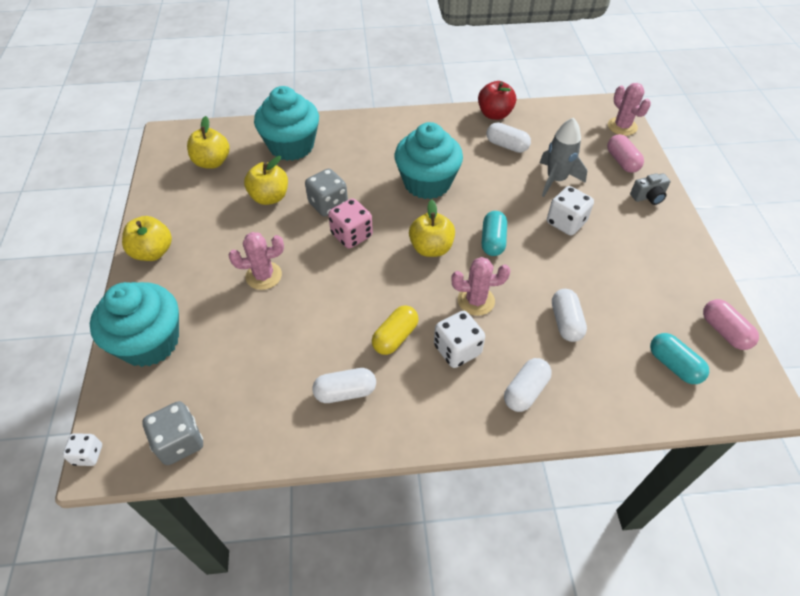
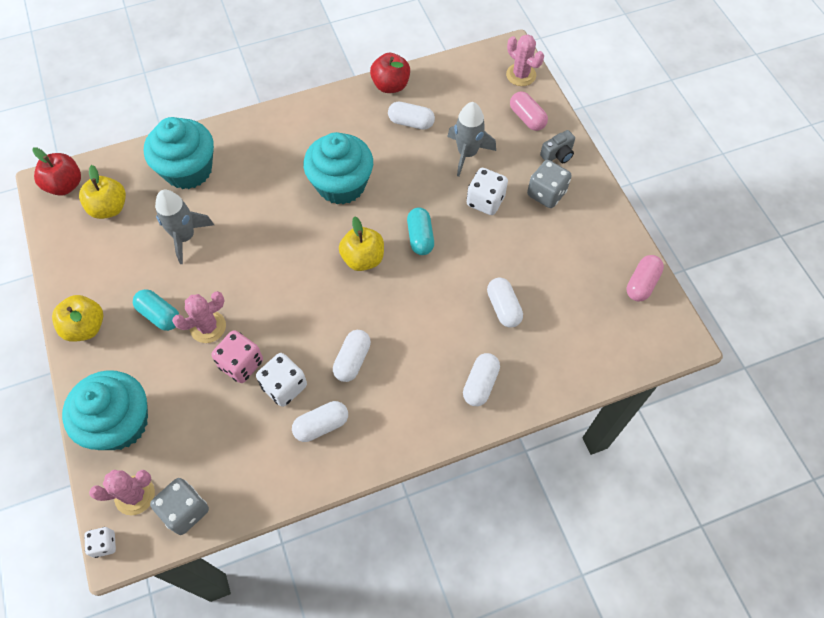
camera: 15 degrees left, 10 degrees up
yellow apple [244,156,288,205] -> grey rocket [155,190,214,264]
grey dice [305,169,348,217] -> grey dice moved to [527,160,571,208]
pink dice [328,198,373,249] -> pink dice moved to [211,330,263,383]
yellow capsule [372,305,419,355] -> white capsule [333,330,371,382]
white dice [434,311,485,368] -> white dice moved to [256,353,307,407]
pink cactus [451,257,510,316] -> pink cactus moved to [89,470,155,515]
turquoise capsule [650,333,709,384] -> turquoise capsule moved to [133,289,179,331]
pink capsule [703,299,759,350] -> pink capsule turned 75 degrees clockwise [626,255,664,301]
none -> red apple [32,147,81,196]

